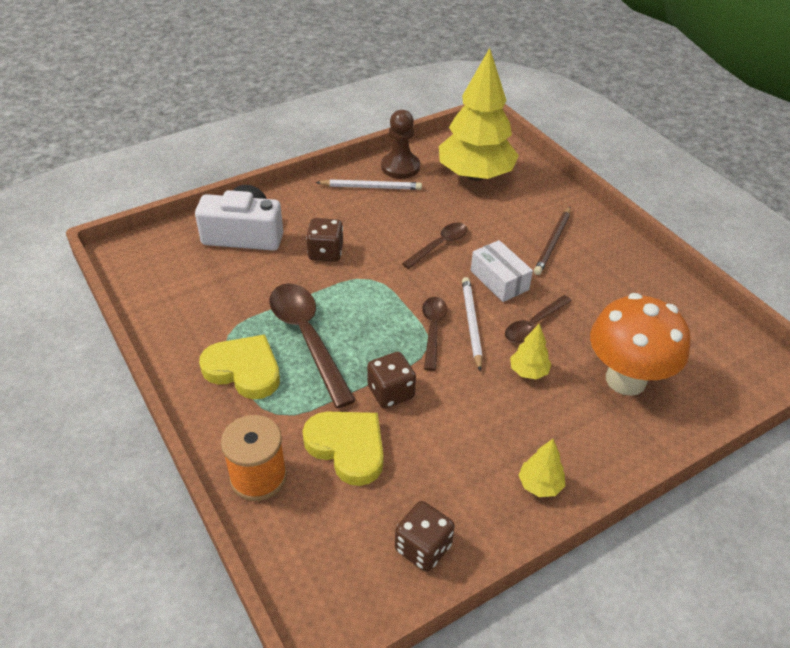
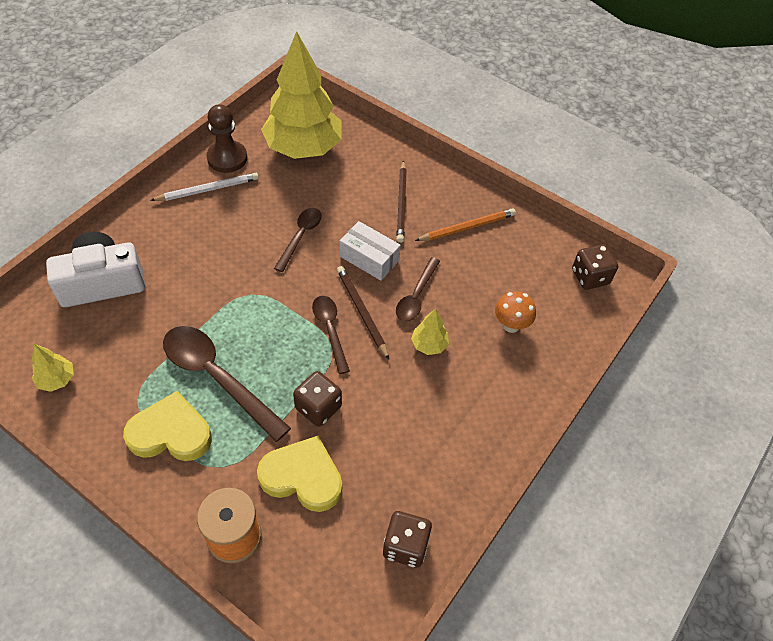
camera: 25 degrees left, 10 degrees up
brown dice [306,218,343,262] -> brown dice moved to [572,244,618,290]
white pencil [462,277,483,372] -> brown pencil [337,266,389,360]
yellow tree [518,439,565,497] -> yellow tree moved to [32,344,74,392]
orange mushroom [590,293,691,396] -> orange mushroom [495,291,536,333], size x0.49
none -> orange pencil [415,208,516,241]

